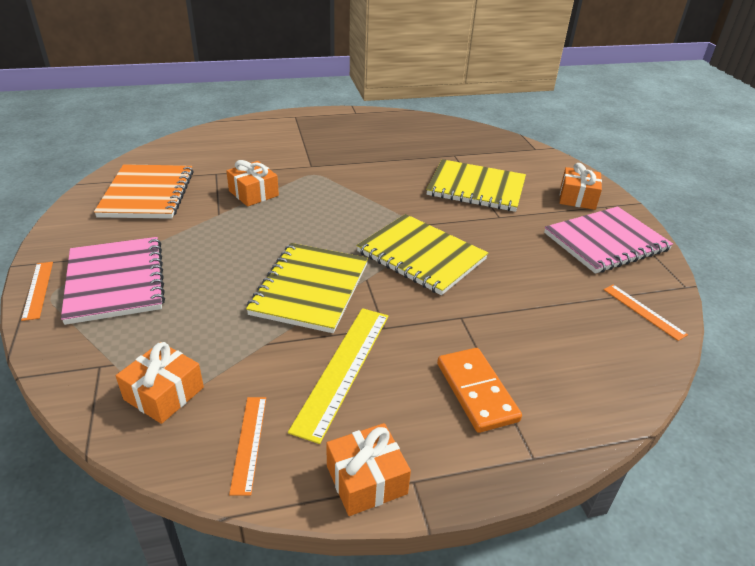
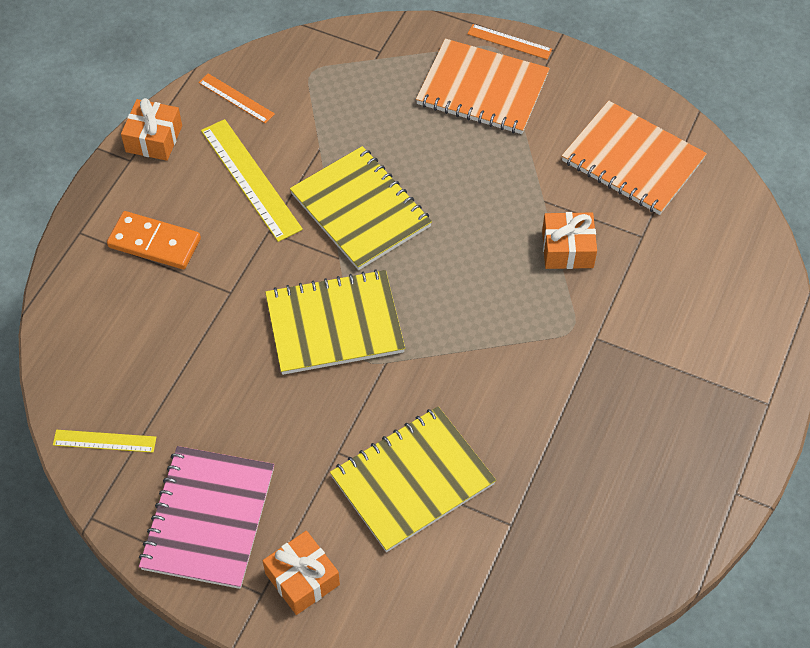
camera: 130 degrees right, 20 degrees up
pink notebook [61,237,165,325] -> orange notebook [416,39,550,134]
orange gift [116,342,204,424] -> none
orange ruler [603,285,688,341] -> yellow ruler [53,430,156,453]

